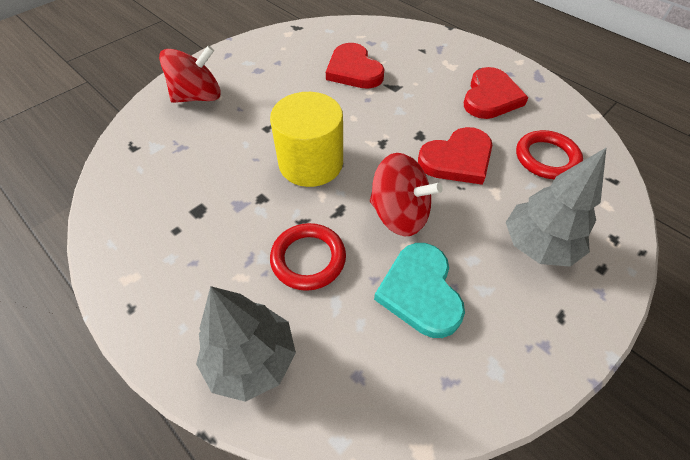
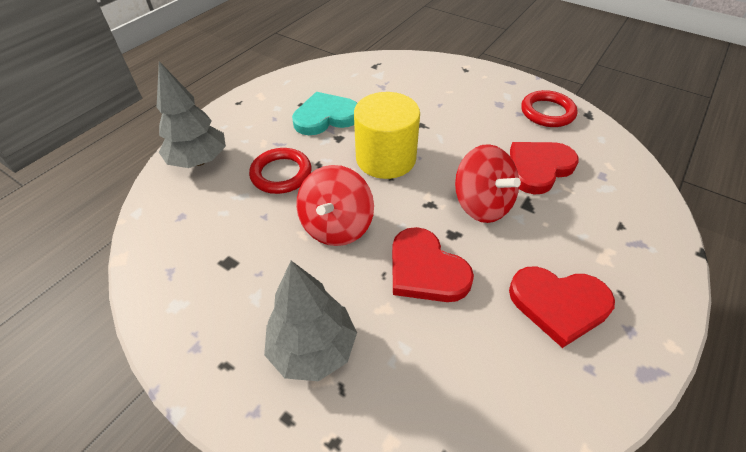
camera: 80 degrees right, 5 degrees down
red spinning top [159,46,221,103] -> red spinning top moved to [455,144,521,223]
turquoise heart [374,243,465,338] -> turquoise heart moved to [292,92,357,135]
red ring [516,130,583,179] -> red ring moved to [521,90,578,127]

